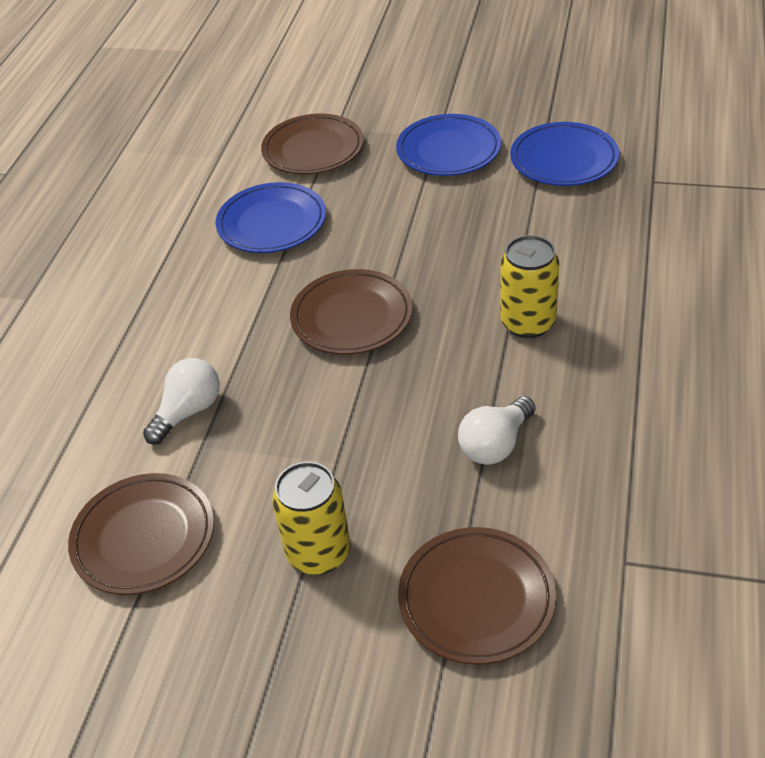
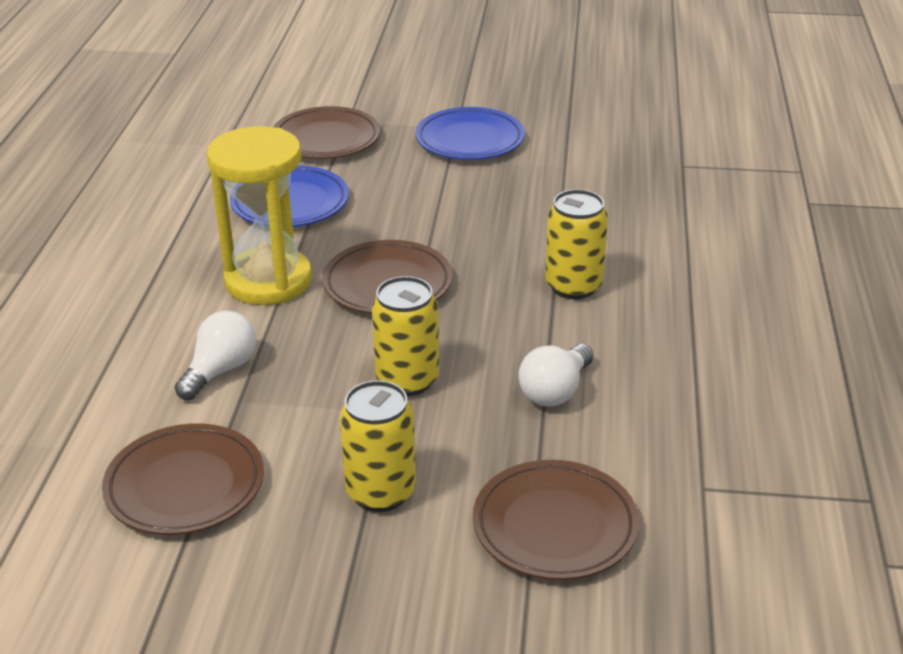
camera: 10 degrees left, 10 degrees down
blue plate [510,122,619,186] -> none
none -> yellow hourglass [207,126,312,305]
none -> yellow can [372,276,439,396]

